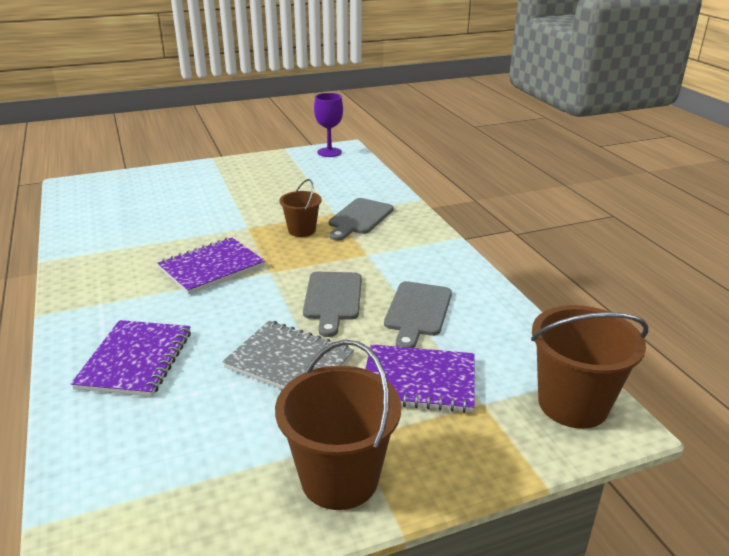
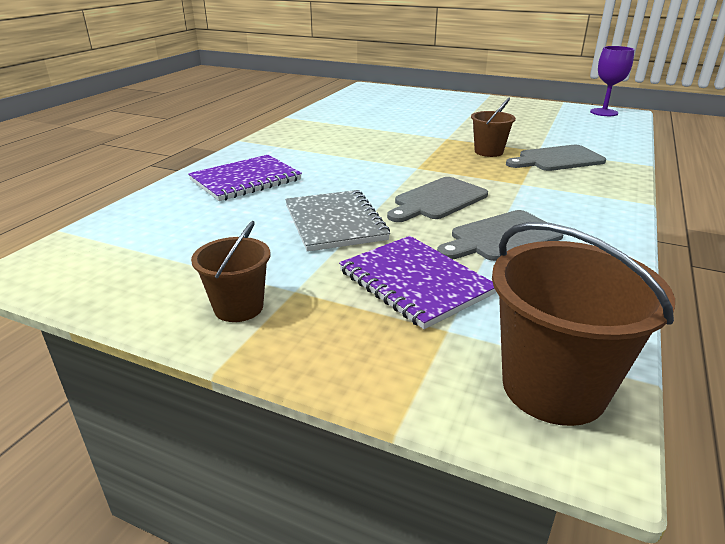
camera: 45 degrees right, 0 degrees up
purple notebook [157,237,265,294] -> none
brown bucket [275,340,401,510] -> brown bucket [191,221,270,322], size x0.59

